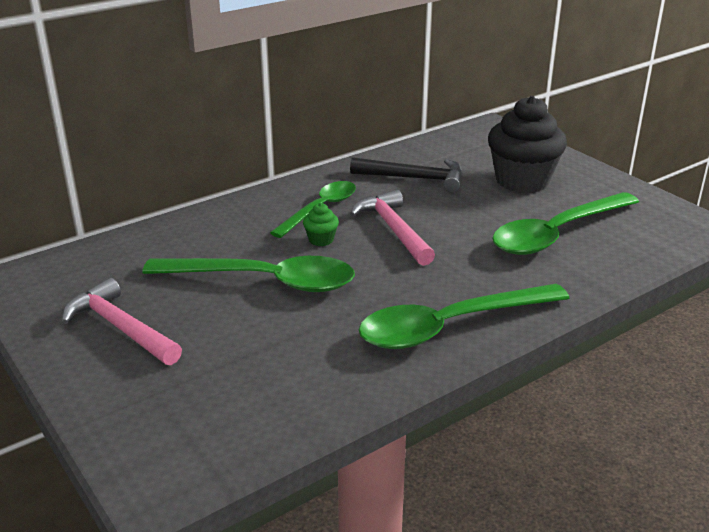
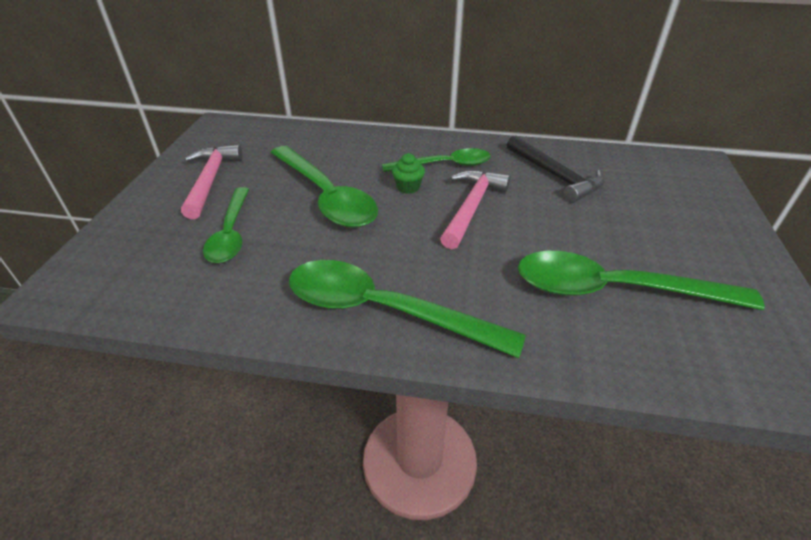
camera: 45 degrees right, 10 degrees up
black cupcake [488,96,567,193] -> none
none -> green spoon [203,187,249,263]

